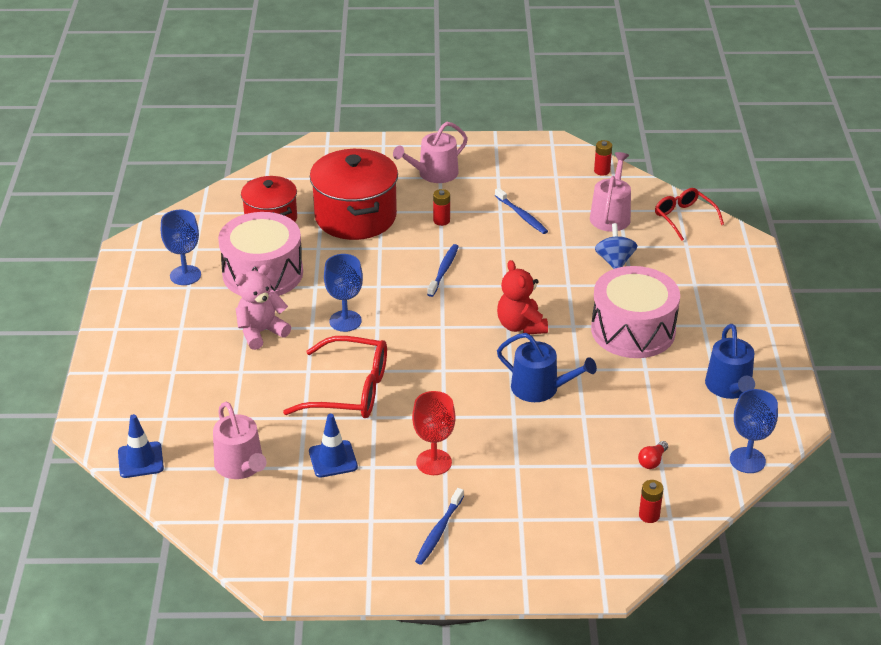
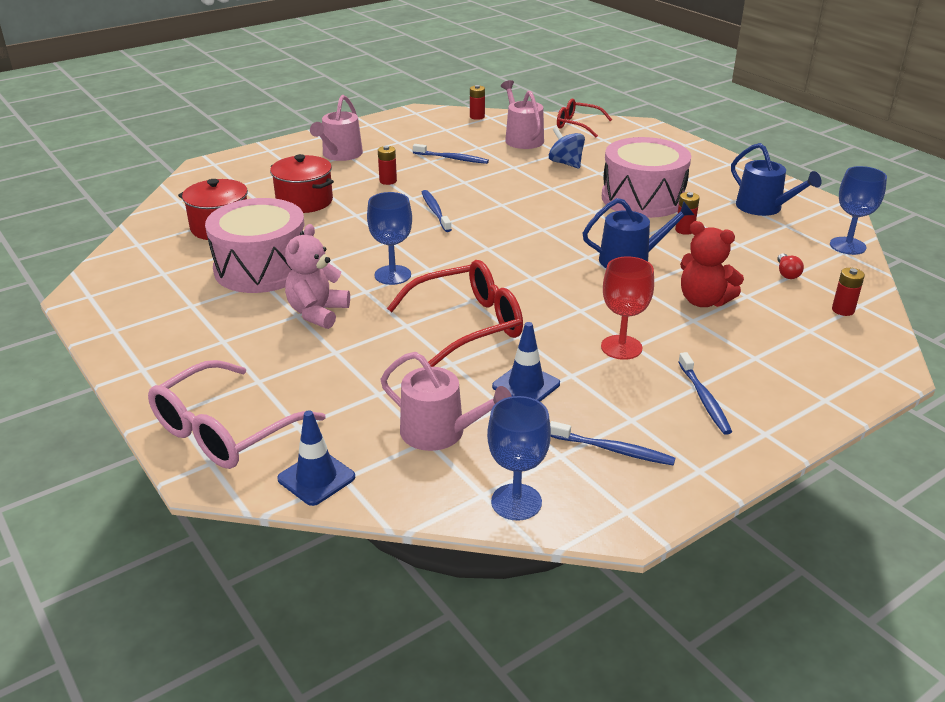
camera: 35 degrees left, 5 degrees down
blue goblet [161,210,201,285] -> blue goblet moved to [487,396,551,521]
red pot [310,149,398,240] -> red pot [270,154,334,213], size x0.64
red teddy bear [497,260,548,334] -> red teddy bear moved to [680,221,744,307]
none -> pink glasses [148,360,326,469]
none -> blue toothbrush [550,421,676,466]
none -> red battery [675,192,700,235]

